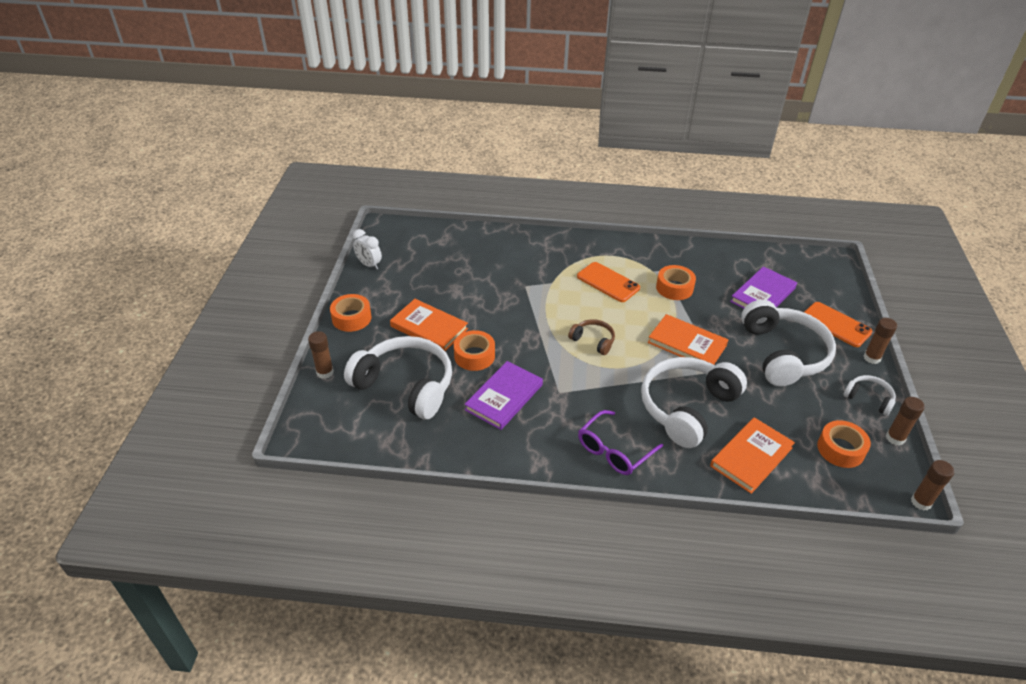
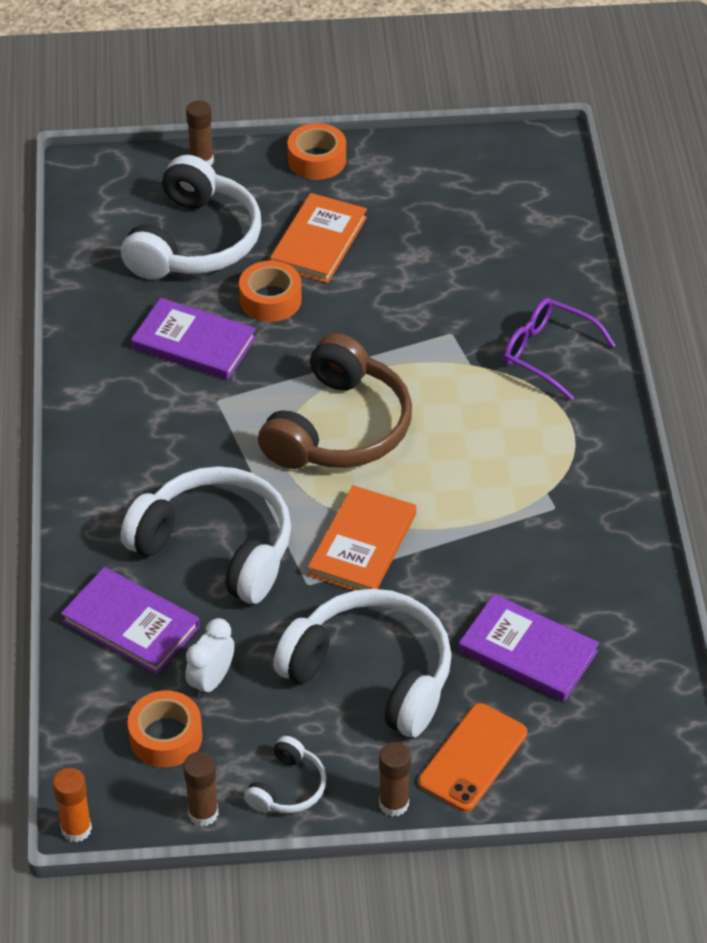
camera: 80 degrees right, 5 degrees up
white clock [353,229,382,270] -> white clock moved to [185,618,235,698]
brown headphones [568,319,615,355] -> brown headphones [258,333,412,469], size x2.14
orange phone [577,262,640,302] -> none
purple glasses [578,410,663,475] -> purple glasses moved to [503,298,616,401]
orange tape [656,265,696,300] -> none
orange book [710,417,795,494] -> purple book [61,567,200,675]
white headphones [741,300,836,386] -> white headphones turned 135 degrees counterclockwise [273,589,452,737]
brown glue stick [911,460,954,511] -> orange glue stick [53,768,92,842]

